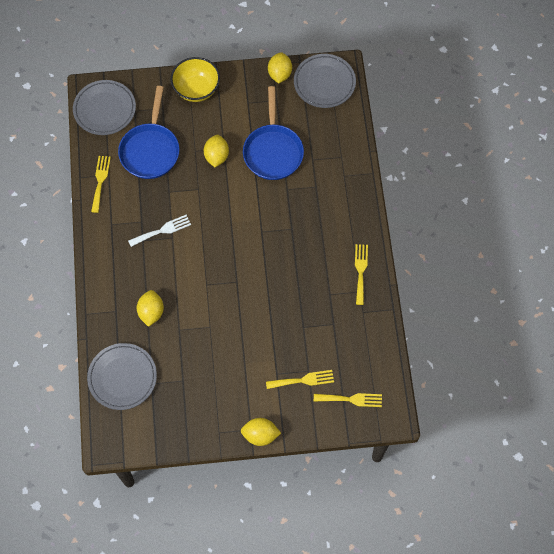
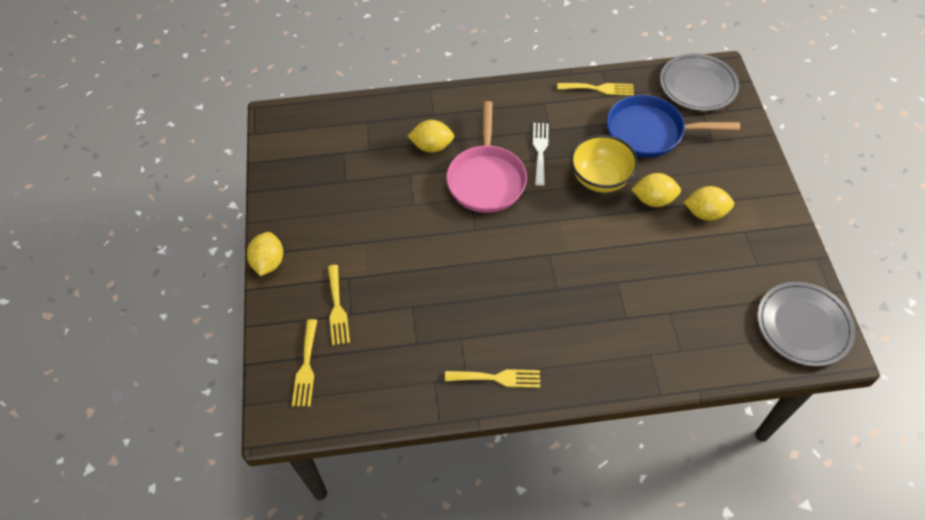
camera: 90 degrees right, 10 degrees down
grey plate [87,343,157,410] -> none
white fork [128,214,191,247] -> white fork turned 150 degrees counterclockwise [533,123,549,186]
yellow bowl [171,57,220,102] -> yellow bowl moved to [571,135,638,192]
blue pan [243,86,304,180] -> none
yellow lemon [268,52,292,83] -> yellow lemon moved to [684,186,734,221]
none -> pink pan [446,101,527,213]

